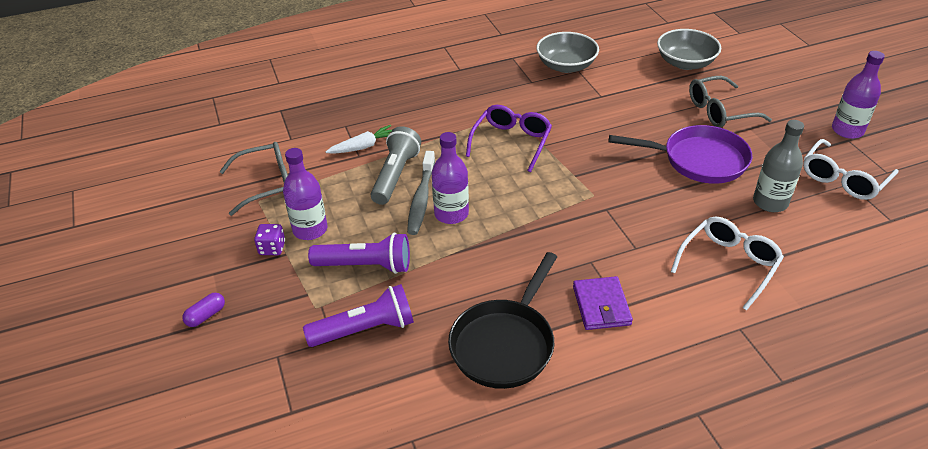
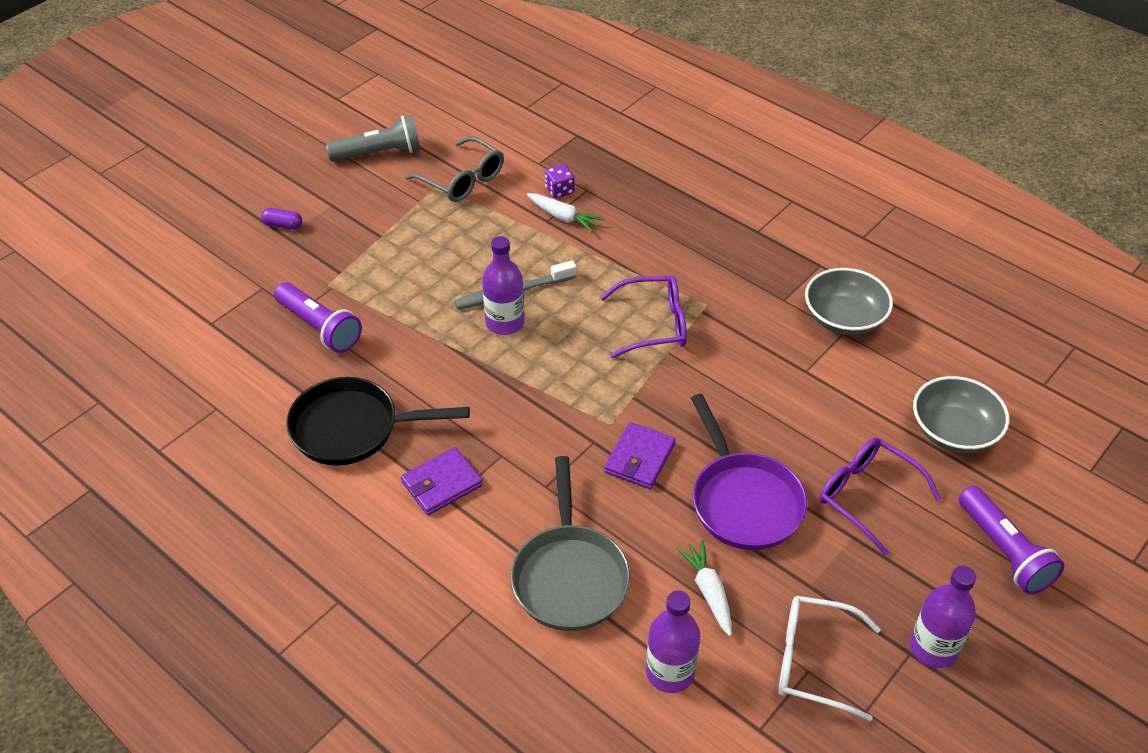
camera: 60 degrees right, 5 degrees up
purple dice [254,224,285,255] -> purple dice moved to [545,164,574,198]
purple bottle [283,148,327,240] -> purple bottle moved to [646,591,700,693]
purple flashlight [308,233,410,274] -> purple flashlight moved to [959,486,1064,594]
grey flashlight [371,126,421,205] -> grey flashlight moved to [326,115,421,162]
white glasses [671,216,784,311] -> grey pan [511,456,630,631]
grey glasses [689,76,772,128] -> purple glasses [819,438,941,555]
grey bottle [753,120,804,212] -> white carrot [676,540,732,636]
none -> purple wallet [604,422,676,489]

